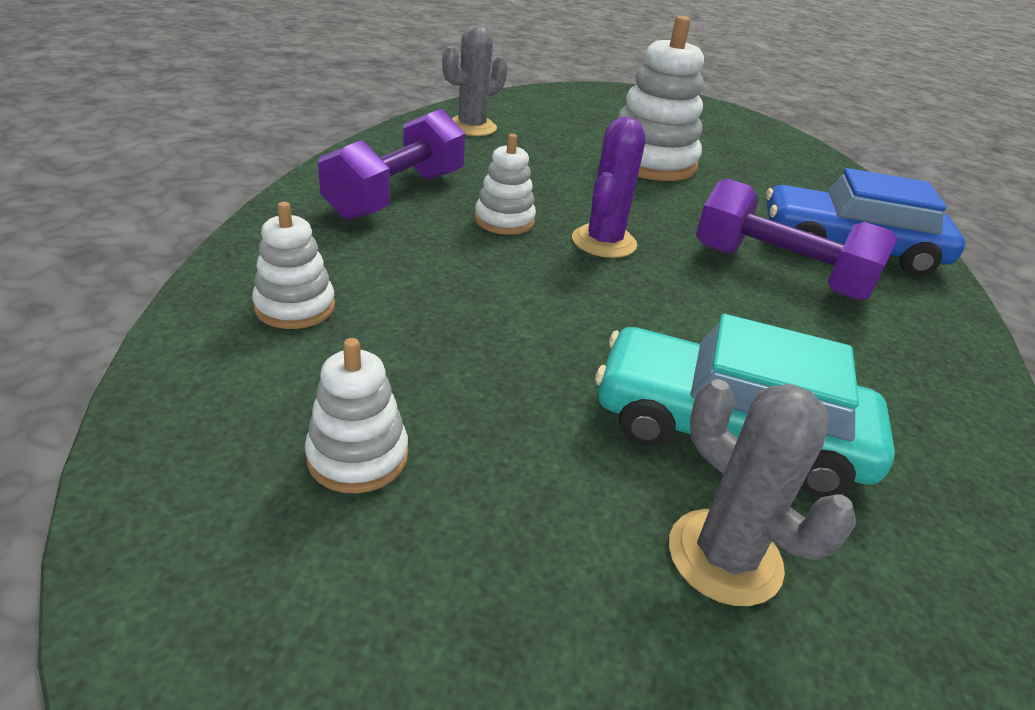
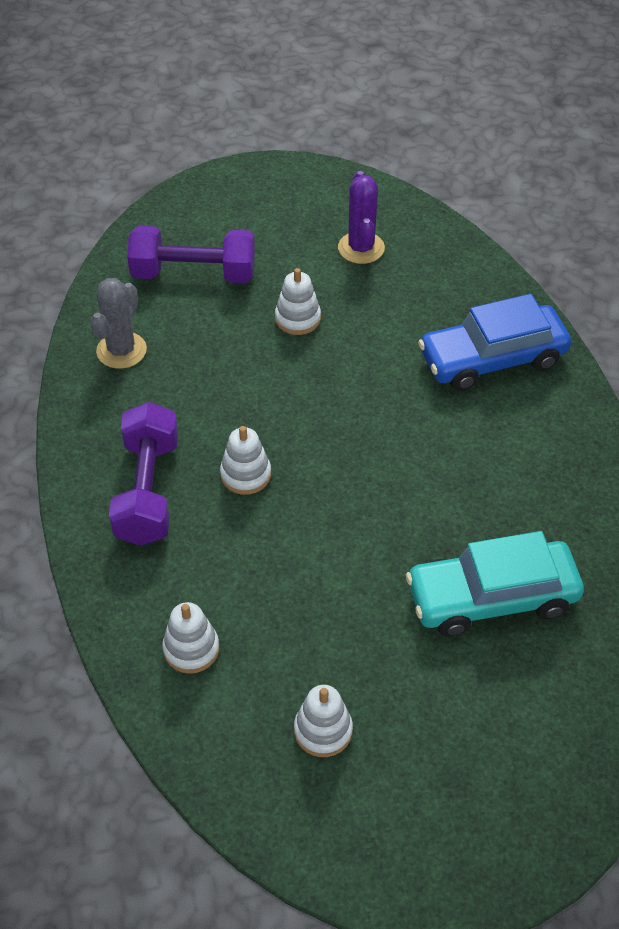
camera: 25 degrees left, 15 degrees up
purple cactus [572,117,646,258] -> purple cactus moved to [338,171,385,264]
white stacking toy [617,16,704,181] -> white stacking toy [275,268,321,335], size x0.53
grey cactus [669,379,856,606] -> none
purple dumbbell [696,178,897,301] -> purple dumbbell moved to [127,226,255,283]

